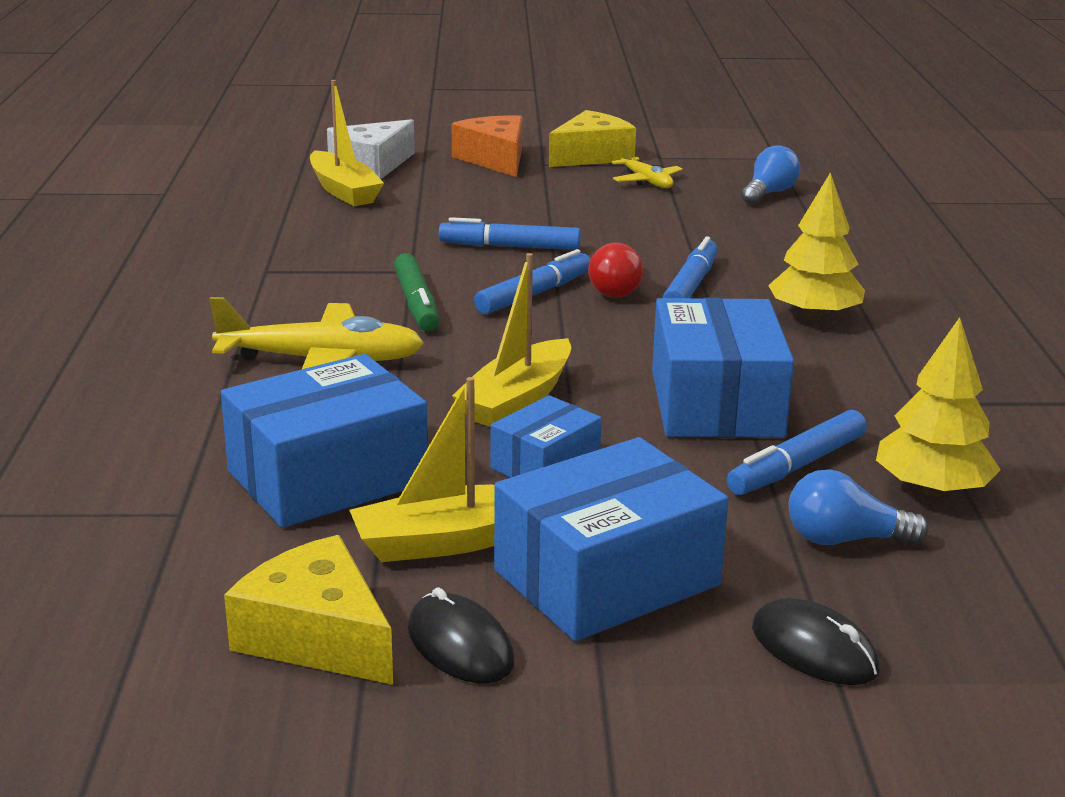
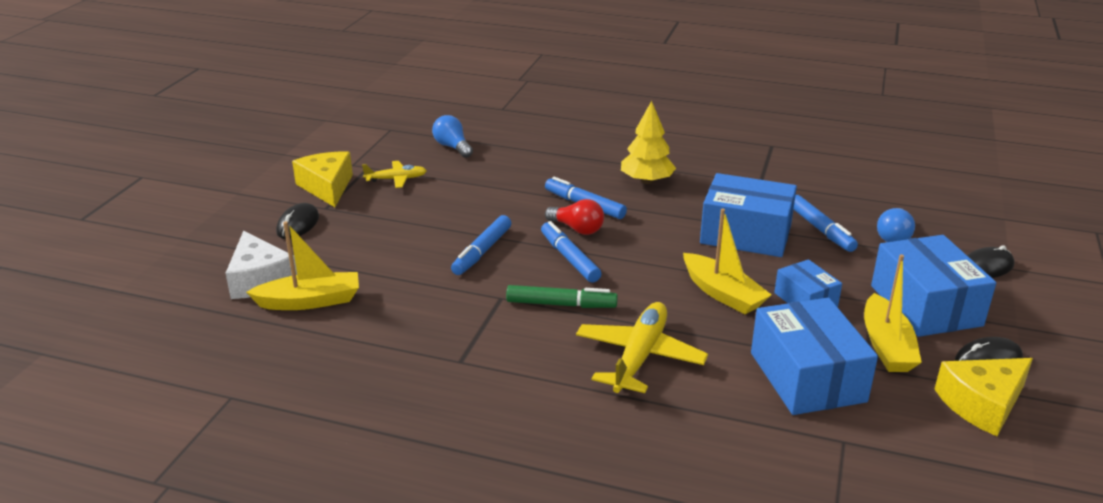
camera: 70 degrees left, 5 degrees up
orange cheese [452,115,522,177] -> black mouse [276,203,319,239]
yellow tree [876,317,1001,497] -> none

